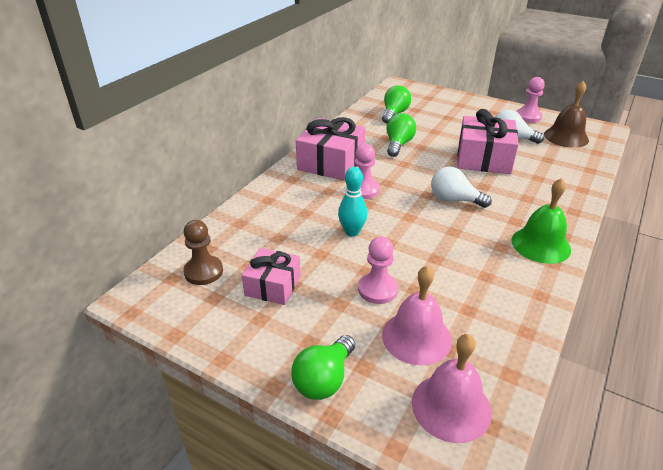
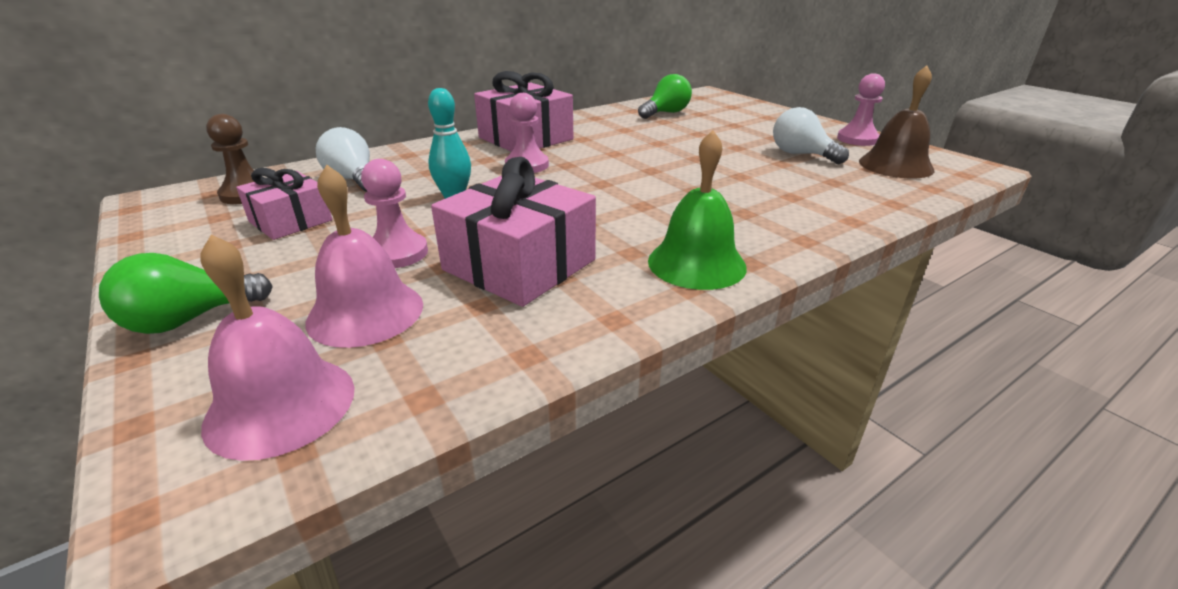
camera: 25 degrees right, 5 degrees down
green light bulb [387,113,416,157] -> none
white light bulb [431,167,492,208] -> white light bulb moved to [316,127,370,192]
pink gift [457,109,519,174] -> pink gift moved to [431,157,596,307]

